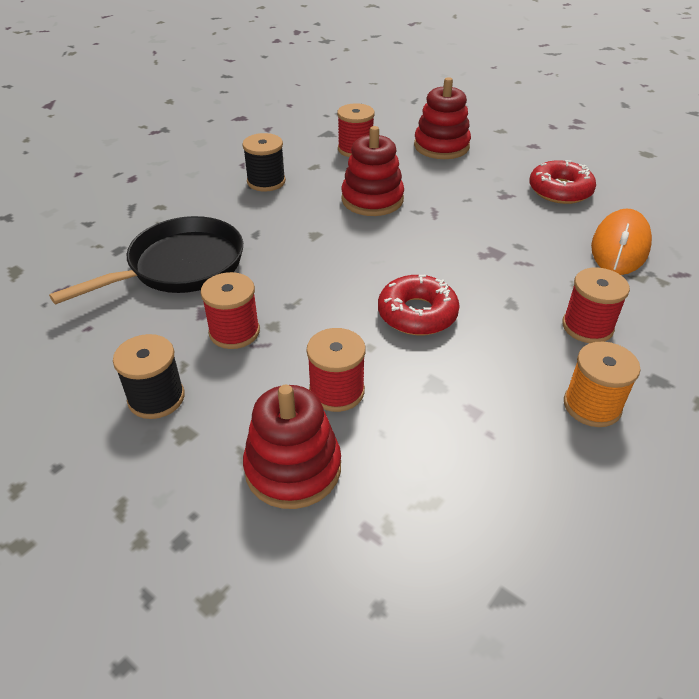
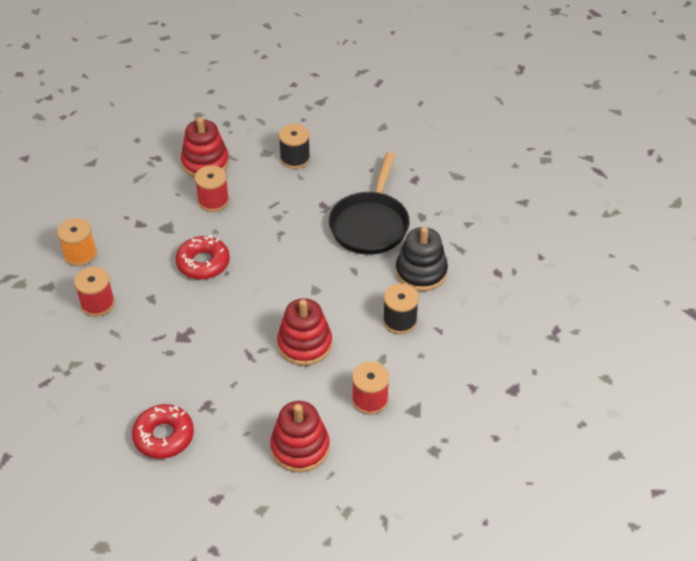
camera: 145 degrees right, 5 degrees up
red spool [200,272,260,349] -> none
orange mouse [591,208,652,275] -> none
none -> black stacking toy [396,227,448,291]

